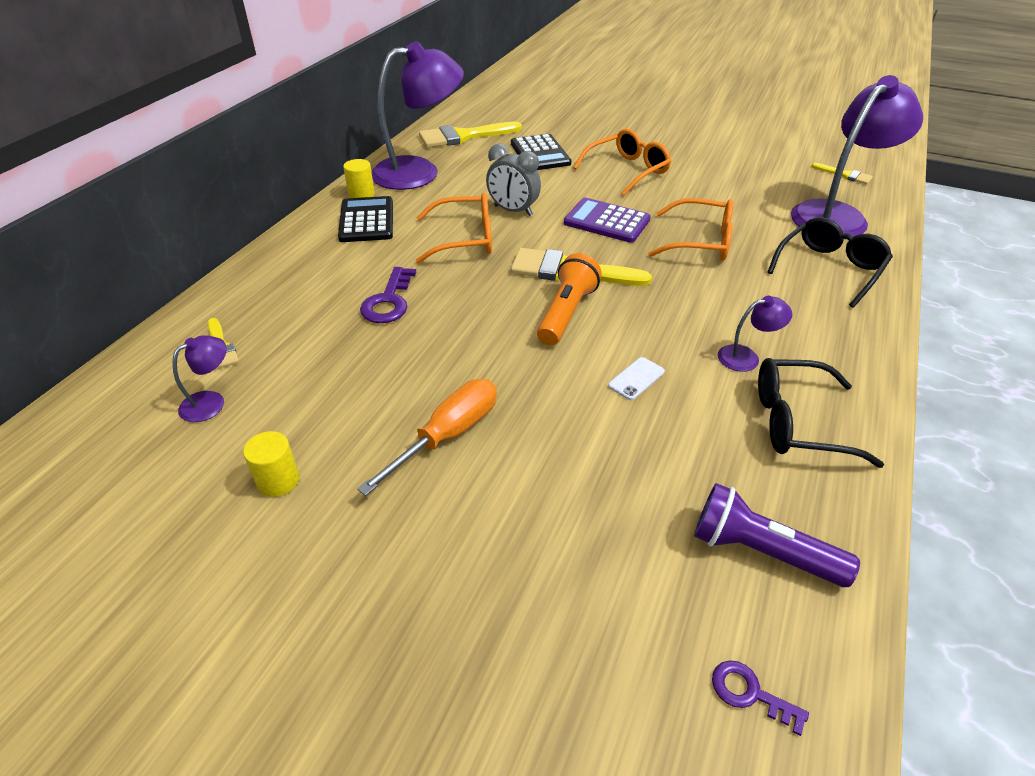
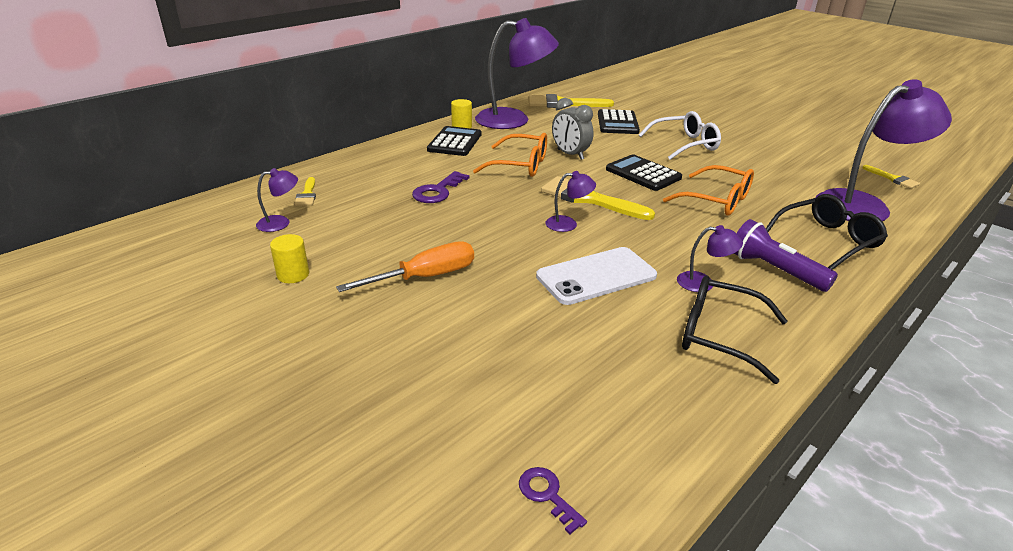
camera: 20 degrees right, 10 degrees down
orange flashlight [537,253,602,345] -> purple lamp [546,171,596,232]
purple calculator [564,198,651,243] -> black calculator [606,154,682,191]
orange glasses [573,129,671,196] -> white glasses [639,111,721,160]
white phone [608,357,665,400] -> white phone [536,247,657,305], size x2.23
purple flashlight [694,483,860,587] -> purple flashlight moved to [734,219,838,292]

